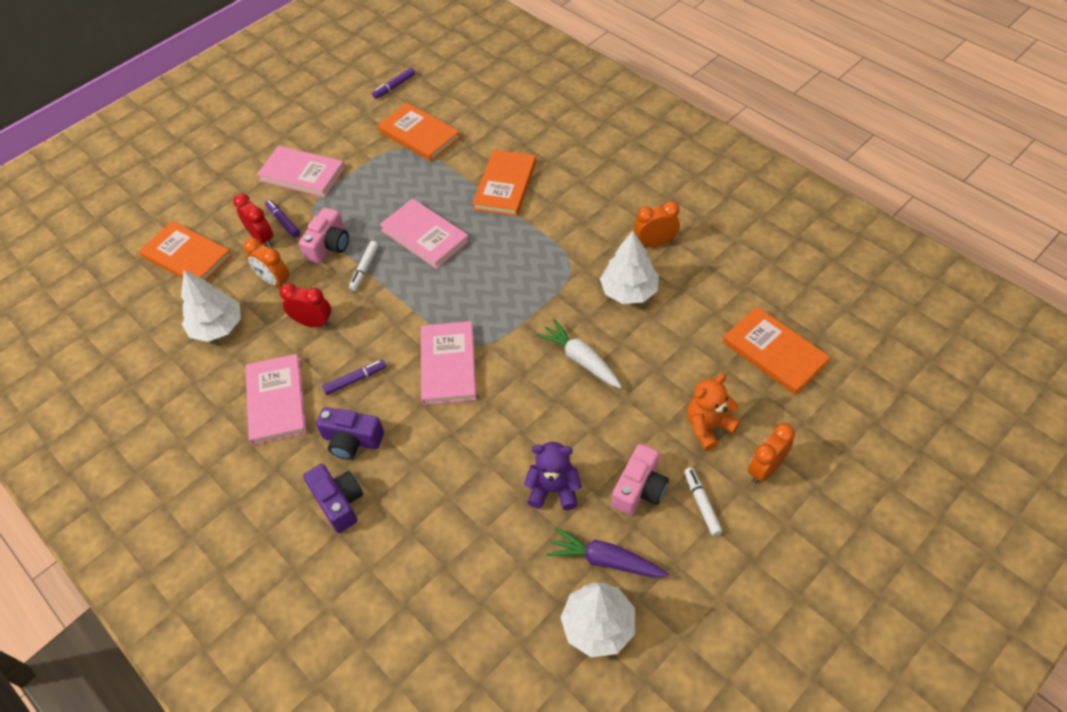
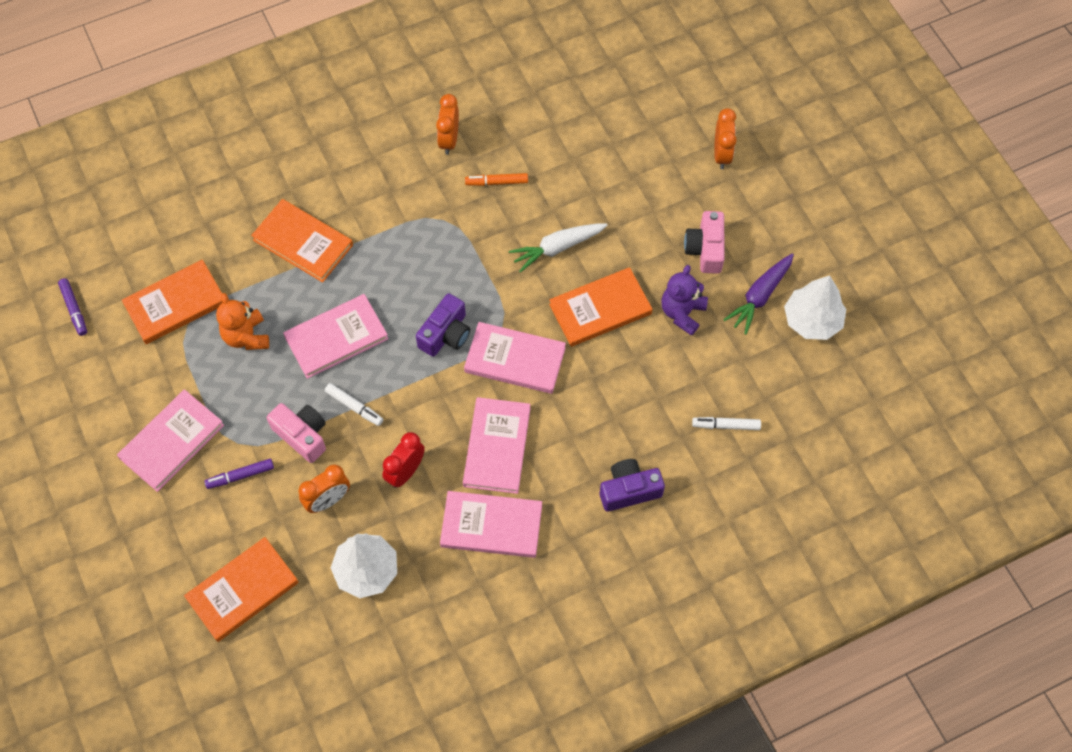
camera: 75 degrees left, 10 degrees up
red clock [233,194,273,247] -> none
purple camera [316,407,384,460] -> purple camera moved to [416,293,470,357]
purple marker [322,360,386,395] -> pink book [463,397,530,494]
white tree [600,231,659,304] -> orange marker [465,173,528,186]
pink camera [612,444,669,515] -> pink camera turned 135 degrees counterclockwise [684,211,725,274]
white marker [684,467,723,536] -> white marker moved to [692,417,761,430]
orange teddy bear [687,374,740,451] -> orange teddy bear moved to [216,293,269,350]
orange book [723,307,830,395] -> orange book moved to [549,267,652,347]
orange clock [748,423,795,484] -> orange clock turned 150 degrees counterclockwise [714,108,737,169]

